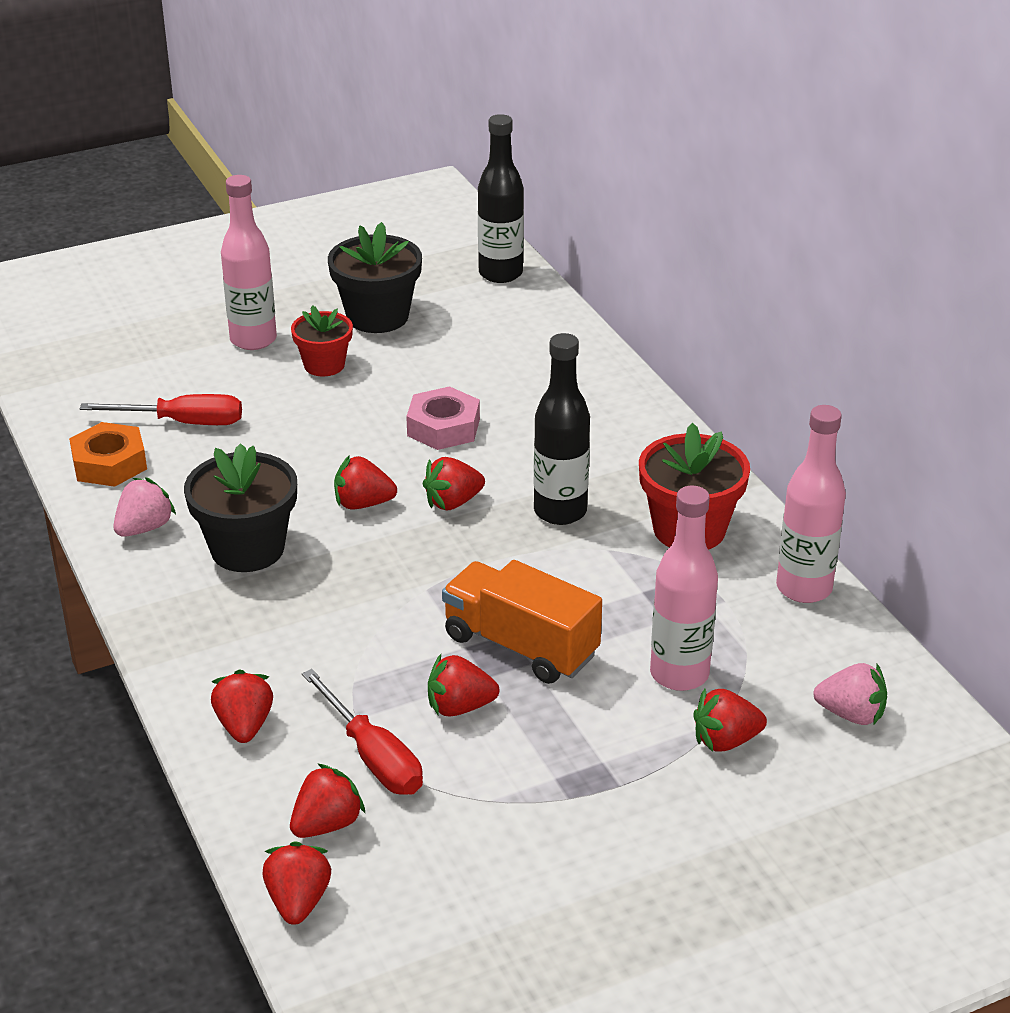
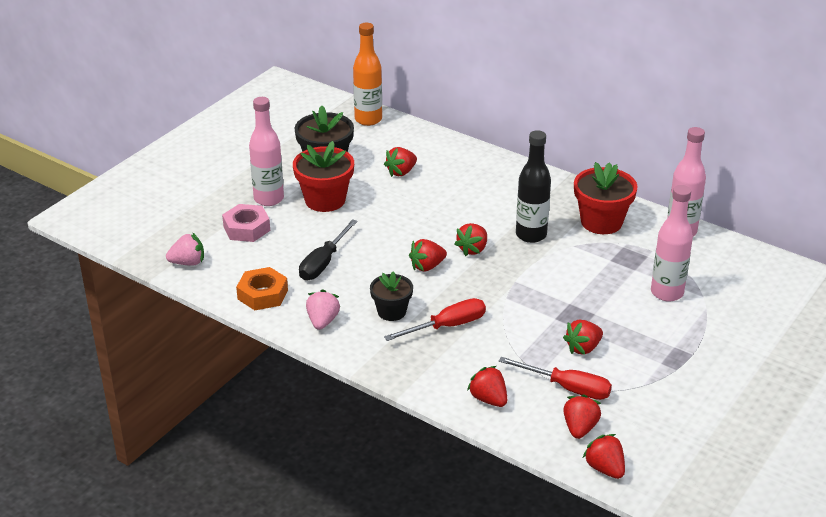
camera: 30 degrees left, 0 degrees up
red screwdriver [79,394,242,425] -> red screwdriver moved to [384,298,486,341]
black flower pot [184,443,297,572] -> black flower pot [370,271,413,321], size x0.63
red flower pot [291,305,353,376] -> red flower pot [293,141,354,212], size x1.58
pink nut [406,386,480,450] -> pink nut moved to [222,204,270,242]
orange truck [442,560,602,684] -> none
black bottle [478,114,524,283] -> orange bottle [353,23,382,126]
red strawberry [694,688,767,752] -> red strawberry moved to [384,147,417,177]
pink strawberry [814,663,887,726] -> pink strawberry moved to [166,232,204,266]
none -> black screwdriver [299,219,358,280]

